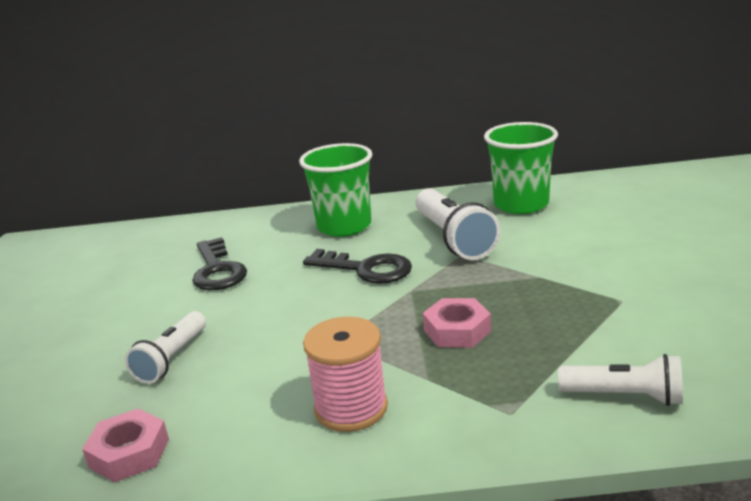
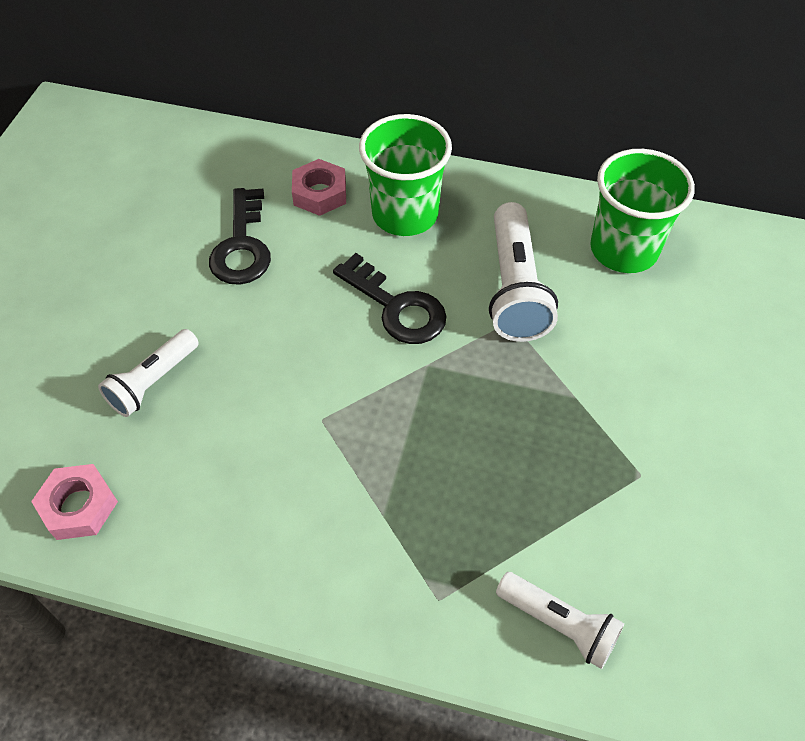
camera: 15 degrees right, 30 degrees up
pink spool [303,317,388,432] -> none
pink nut [423,298,491,348] -> pink nut moved to [292,159,346,216]

